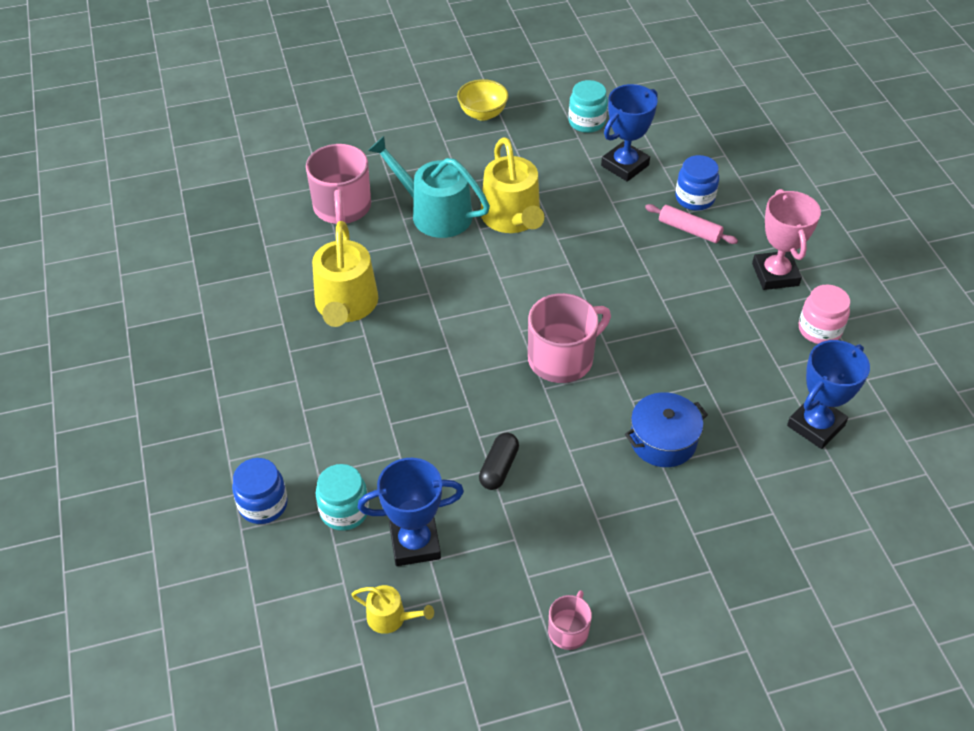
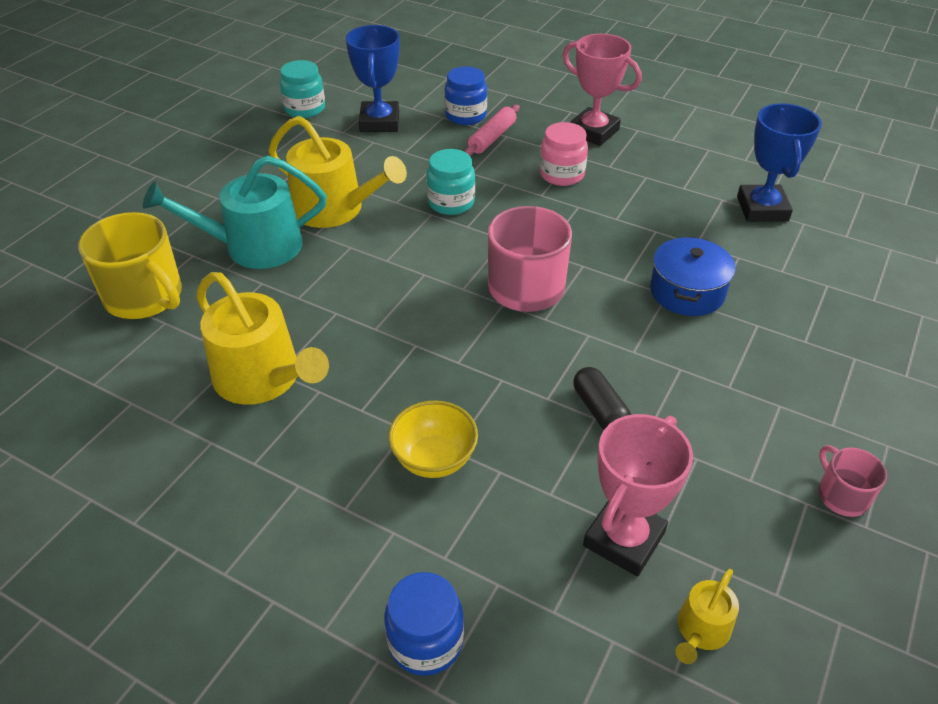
camera: 45 degrees left, 5 degrees down
pink mug [306,144,371,224] -> yellow mug [78,212,182,319]
turquoise jar [316,464,369,531] -> turquoise jar moved to [426,149,475,215]
yellow watering can [351,585,434,634] -> yellow watering can turned 150 degrees clockwise [676,569,739,664]
blue trophy [358,458,464,566] -> pink trophy [583,414,693,576]
yellow bowl [457,79,509,121] -> yellow bowl moved to [388,401,478,478]
pink rolling pin [645,204,738,244] -> pink rolling pin turned 45 degrees counterclockwise [464,105,520,156]
pink jar [799,284,850,344] -> pink jar moved to [540,122,588,186]

